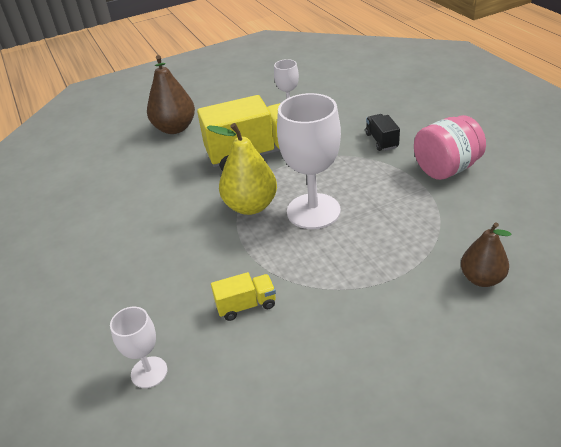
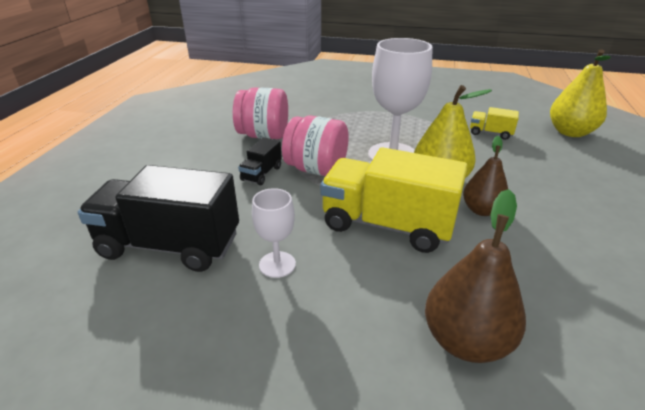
camera: 145 degrees left, 5 degrees down
white goblet [110,307,167,388] -> yellow pear [550,49,611,137]
brown pear [461,222,511,287] -> brown pear moved to [463,136,508,216]
none -> black truck [78,165,239,272]
none -> pink jar [282,115,349,176]

